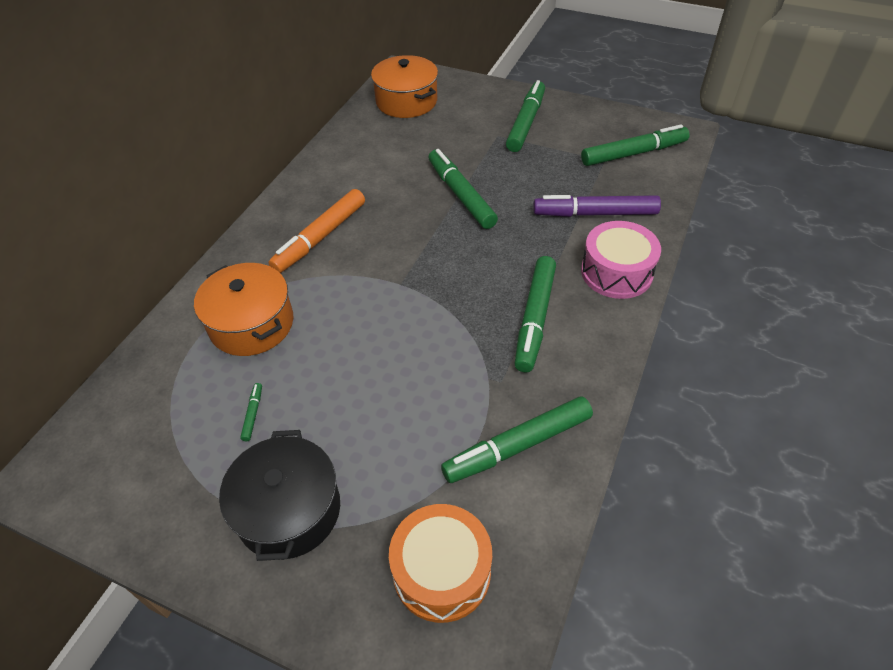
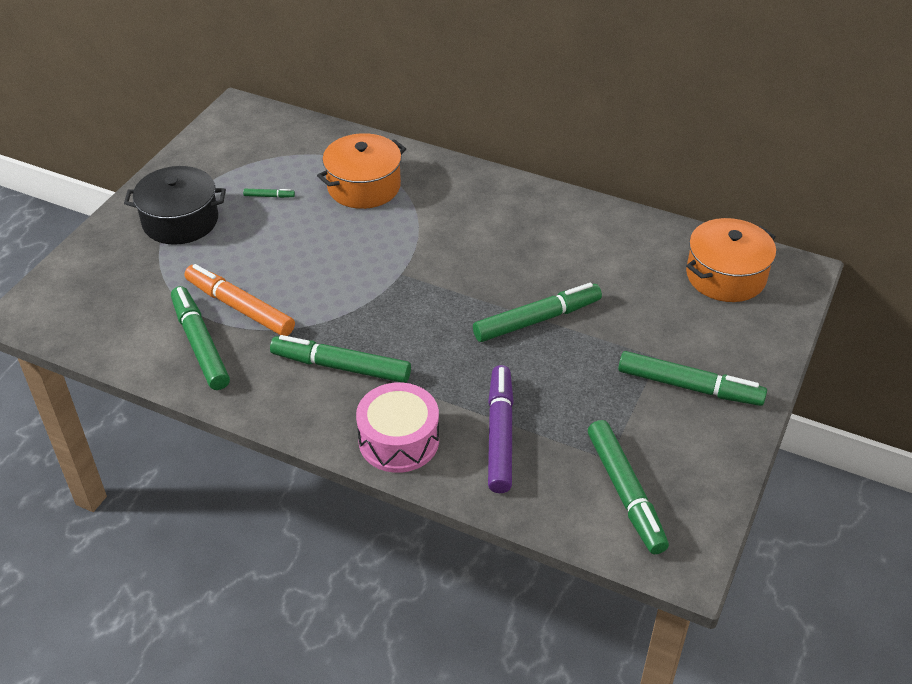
camera: 90 degrees right, 5 degrees down
orange marker [268,189,365,273] -> orange marker moved to [184,264,295,336]
orange drum [389,504,492,623] -> none

